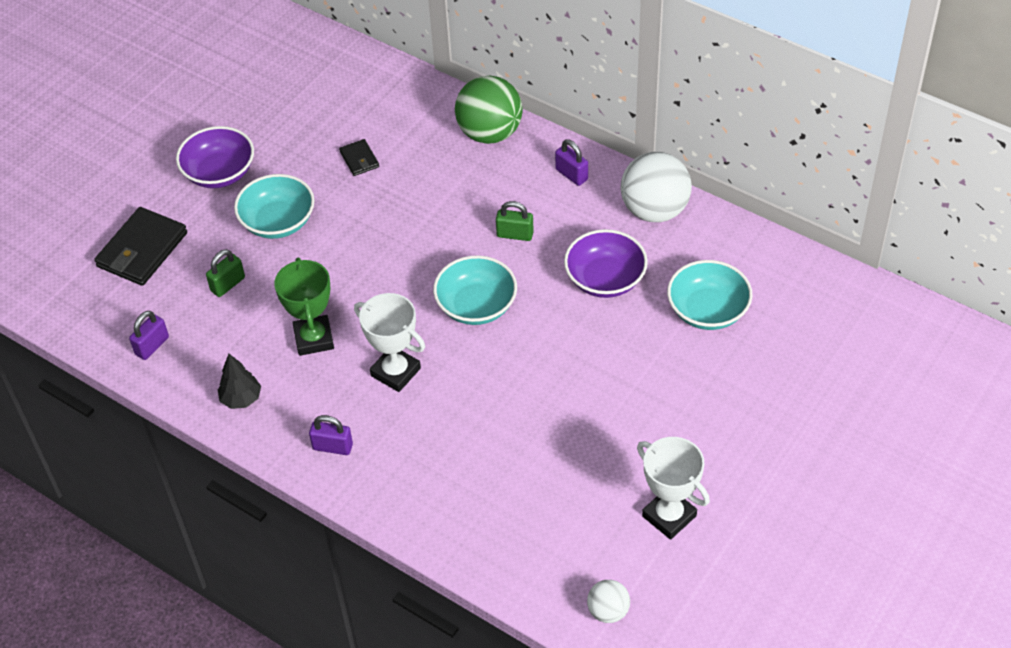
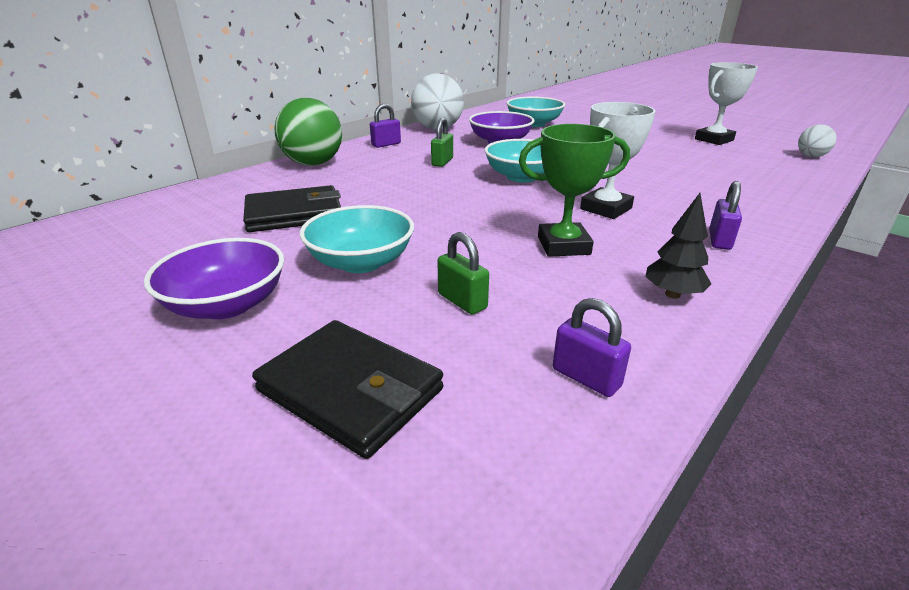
camera: 85 degrees left, 20 degrees down
black wallet [339,139,379,176] -> black wallet [243,185,341,232], size x1.98

